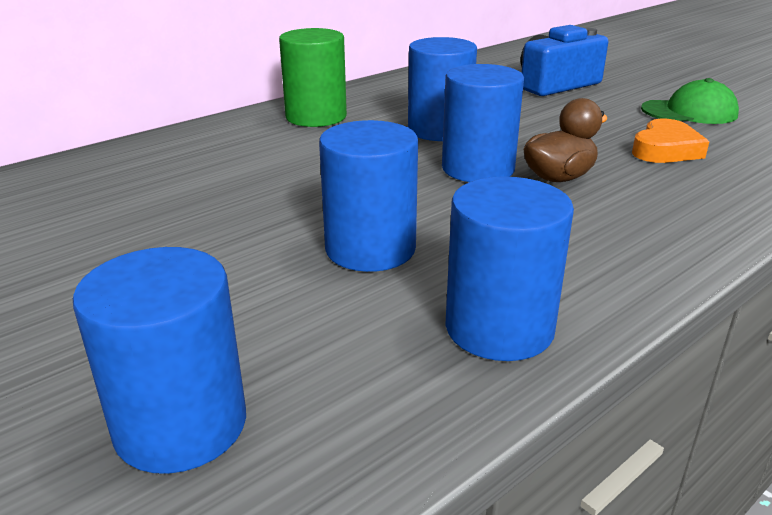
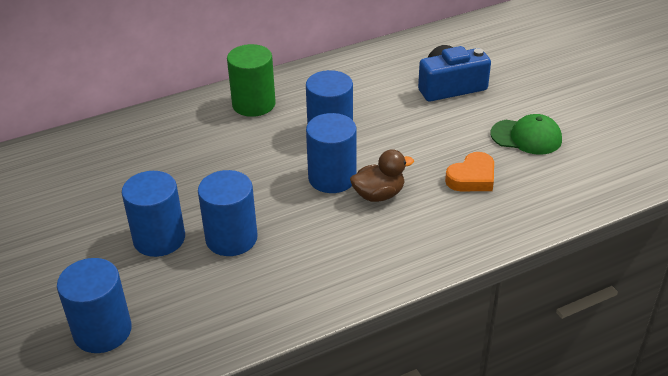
camera: 15 degrees right, 10 degrees up
blue cylinder [446,176,574,361] -> blue cylinder moved to [122,171,185,257]

